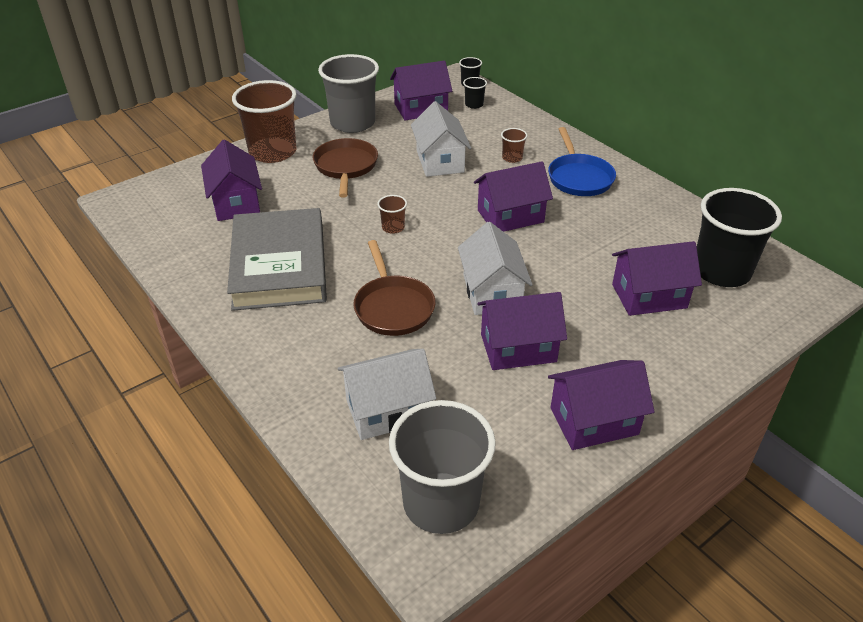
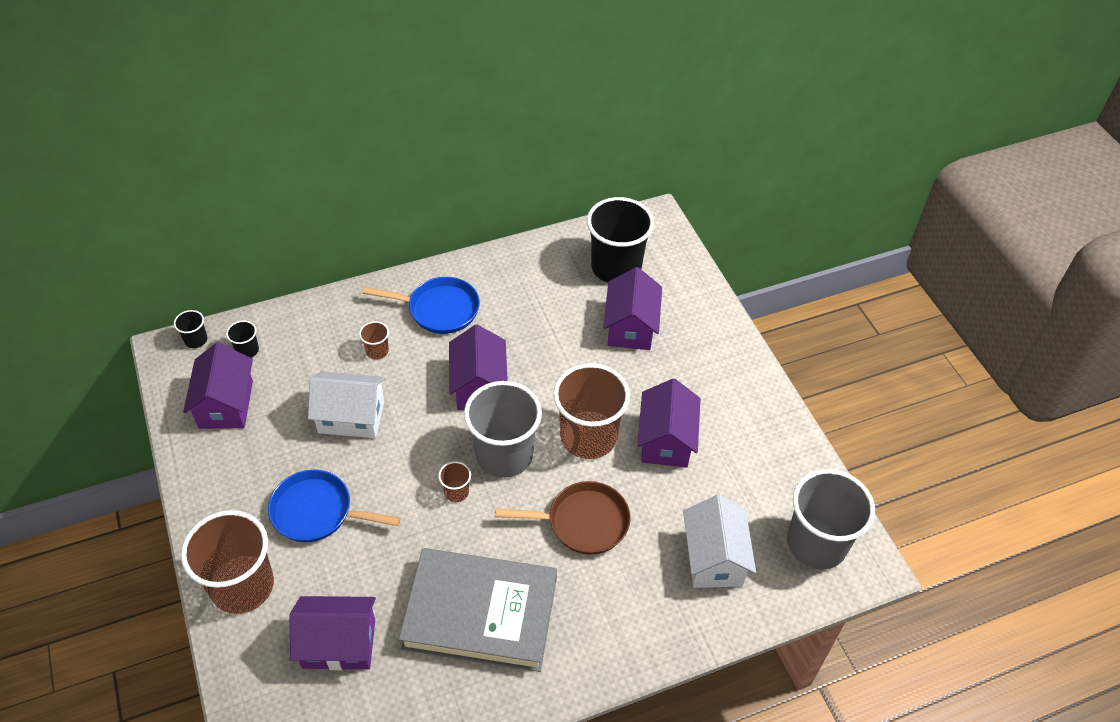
camera: 75 degrees left, 10 degrees up
brown pan [312,138,378,198] -> blue pan [268,470,401,542]
grey cup [318,54,379,133] -> grey cup moved to [464,381,542,478]
white house [458,222,533,315] -> brown cup [553,363,630,459]
purple house [548,360,655,450] -> none

